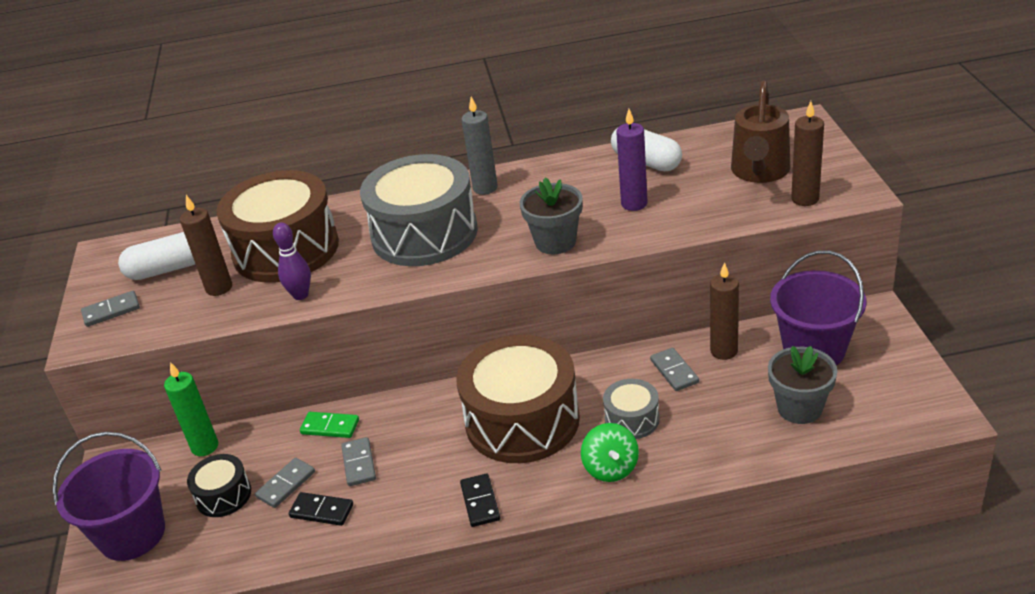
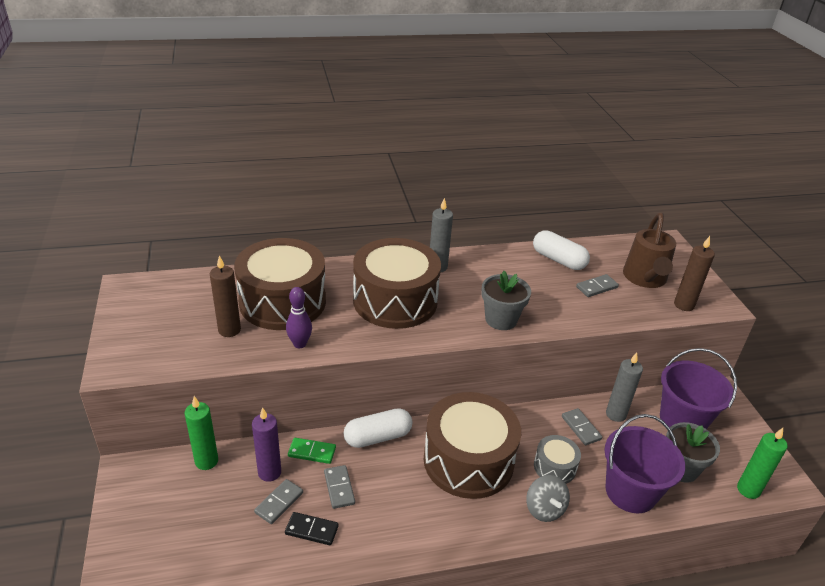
camera: 10 degrees left, 0 degrees up
purple bucket [52,432,165,561] -> purple bucket moved to [605,414,685,513]
grey domino [81,291,140,327] -> grey domino moved to [576,274,619,297]
white capsule [118,232,195,280] -> white capsule moved to [344,408,412,448]
black drum [187,454,251,517] -> none
grey drum [360,154,478,266] -> brown drum [353,238,441,329]
black domino [460,473,500,527] -> none
green spinning top [581,423,639,482] -> grey spinning top [526,475,570,522]
purple candle [616,109,647,211] -> purple candle moved to [252,407,281,482]
brown candle [710,262,739,360] -> grey candle [606,352,643,422]
none -> green candle [737,428,788,499]

